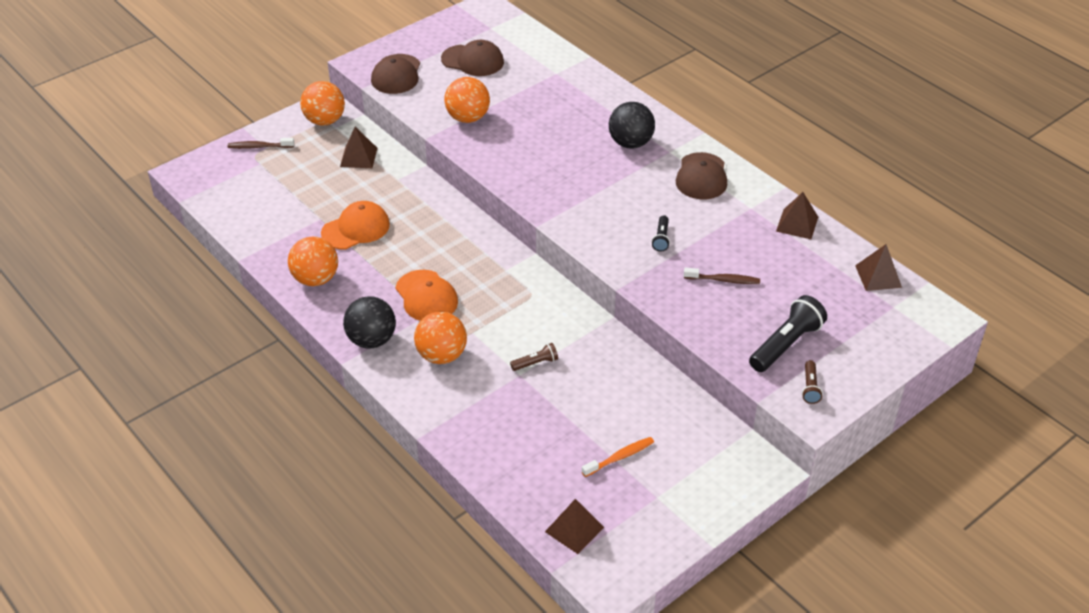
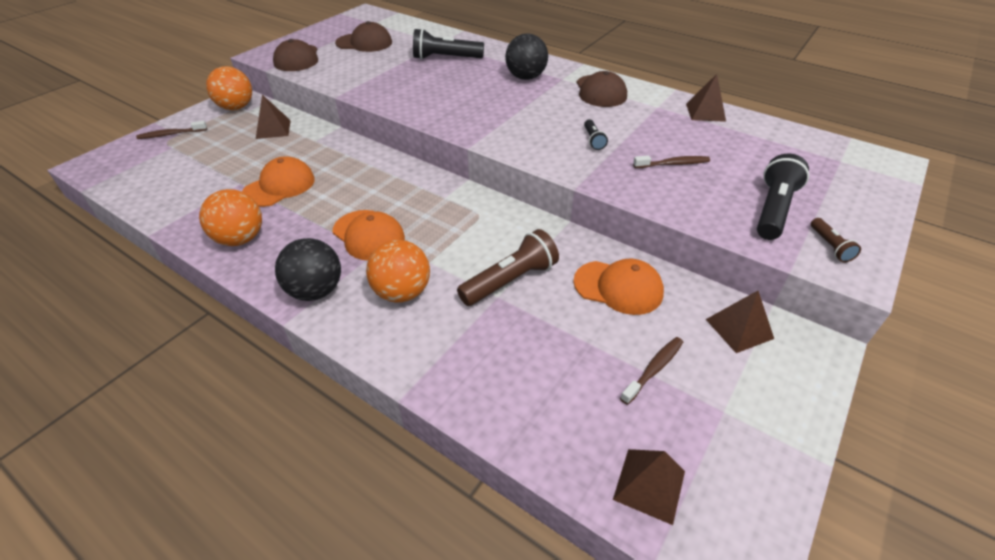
camera: 15 degrees left, 0 degrees up
orange ball [444,77,490,123] -> none
brown flashlight [510,343,558,371] -> brown flashlight [457,229,559,306], size x1.95
orange toothbrush [582,437,654,477] -> brown toothbrush [620,337,683,405]
brown pyramid [855,244,902,291] -> brown pyramid moved to [706,291,774,353]
none -> black flashlight [413,28,484,60]
none -> orange cap [573,259,664,315]

